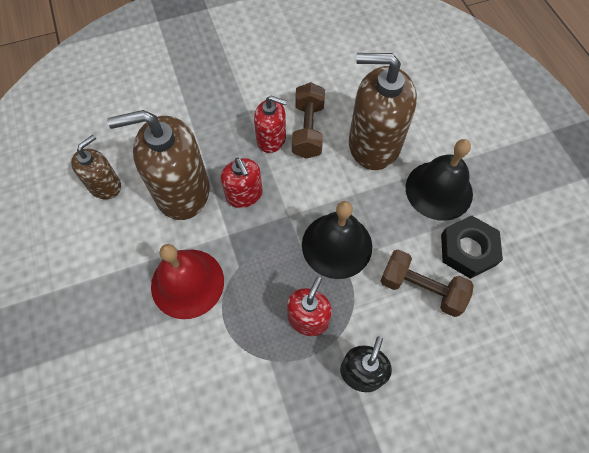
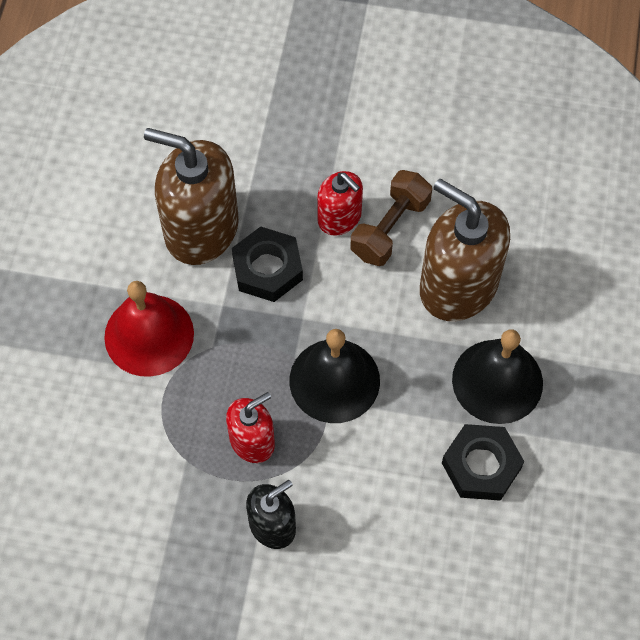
camera: 30 degrees right, 0 degrees up
brown soap dispenser [71,135,121,199] -> none
red soap dispenser [221,158,263,208] -> black nut [232,226,303,302]
brown dumbbell [380,249,474,317] -> none

